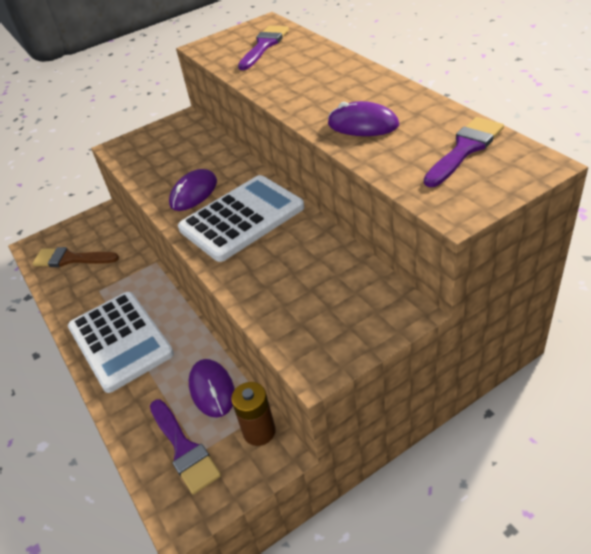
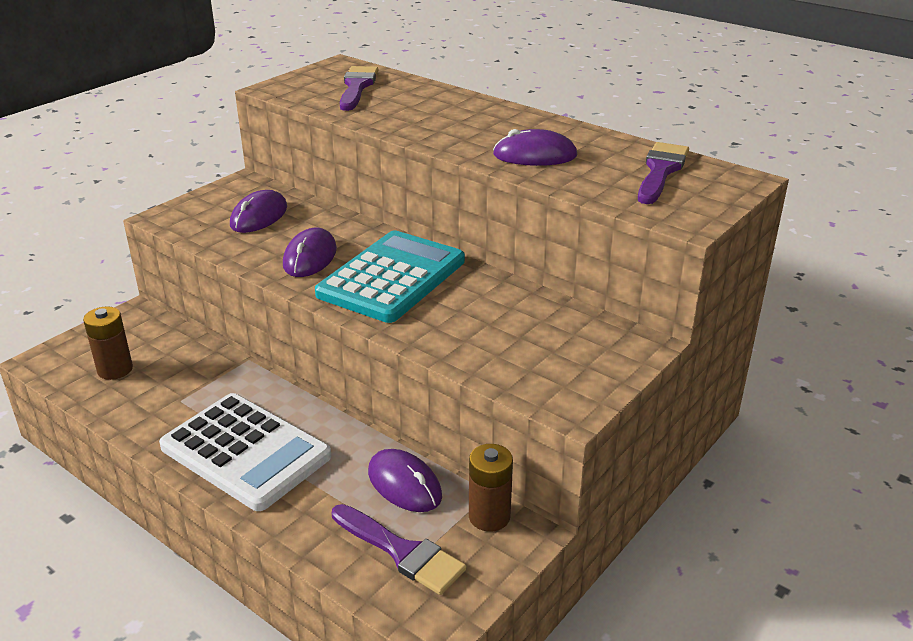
camera: 25 degrees left, 10 degrees down
brown brush [32,247,119,267] -> brown battery [83,306,133,380]
white calculator [178,175,304,262] -> turquoise calculator [315,230,465,323]
none -> purple mouse [230,190,287,233]

